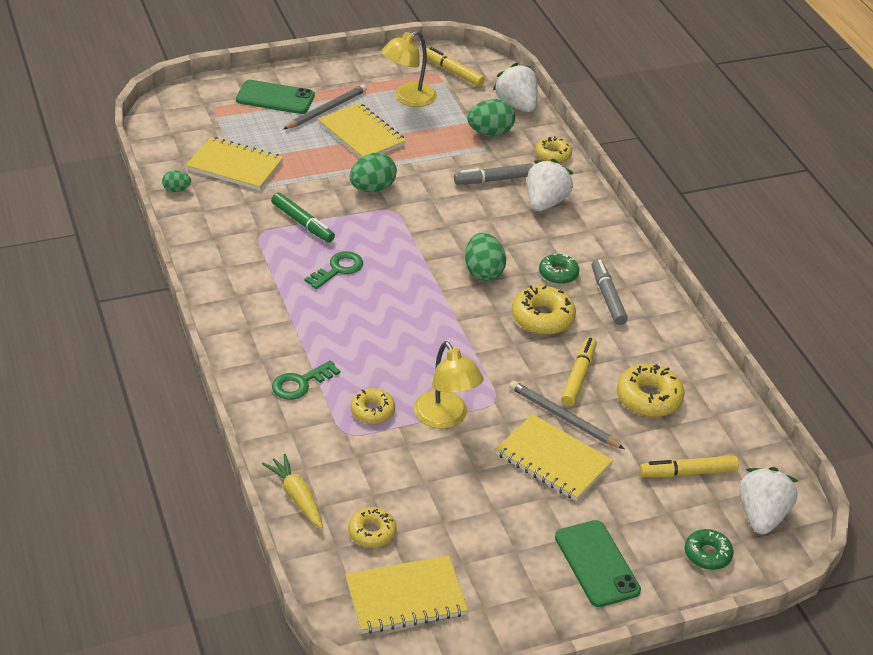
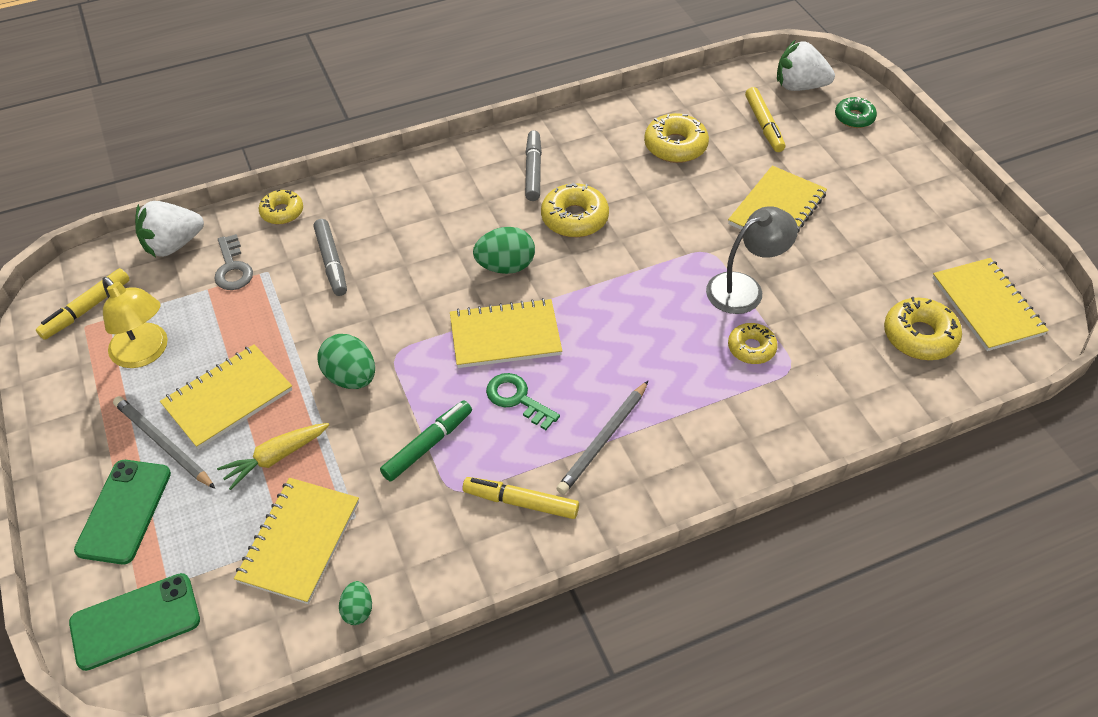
camera: 90 degrees left, 10 degrees up
yellow carrot [262,454,323,529] -> yellow carrot moved to [217,423,329,490]
green key [272,360,340,400] -> none
yellow donut [348,507,397,548] -> yellow donut [884,297,962,360], size x1.54
yellow lamp [414,341,484,429] -> grey lamp [706,207,798,314]
green egg [467,99,515,136] -> grey key [214,234,253,290]
grey pencil [509,380,625,449] -> grey pencil moved to [556,381,648,494]
white strawberry [527,159,573,211] -> none
green donut [539,253,579,284] -> none
green phone [555,520,641,607] -> green phone moved to [69,573,200,671]
yellow marker [561,337,597,406] -> yellow marker moved to [462,477,579,519]
grey marker [592,259,628,325] -> grey marker turned 105 degrees clockwise [525,130,542,201]
none -> yellow notebook [450,298,562,368]

